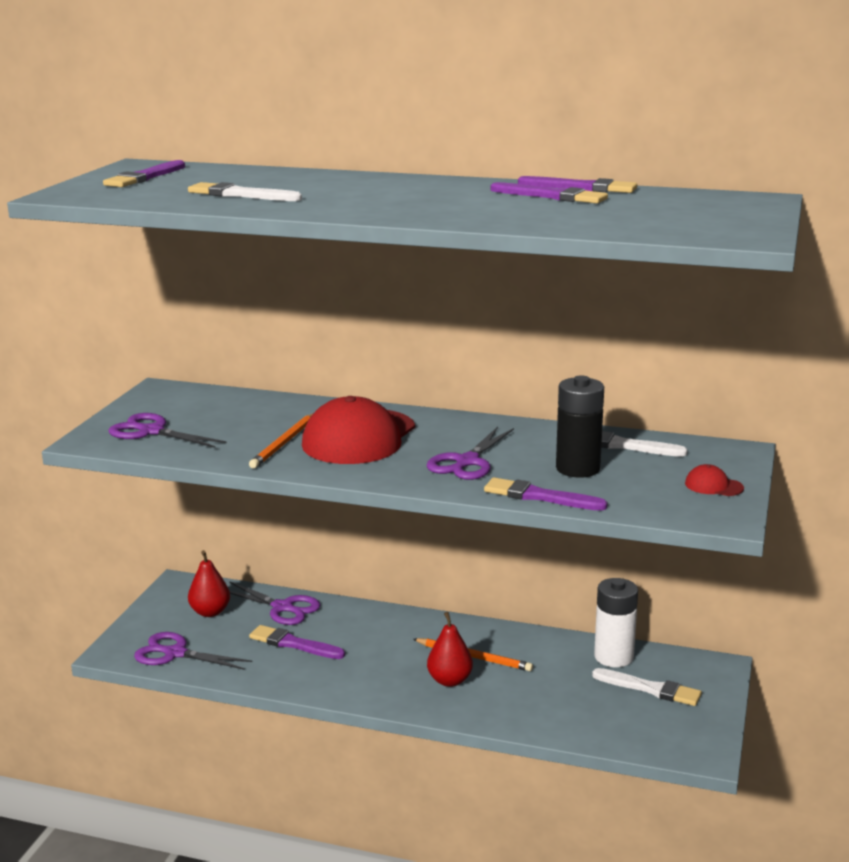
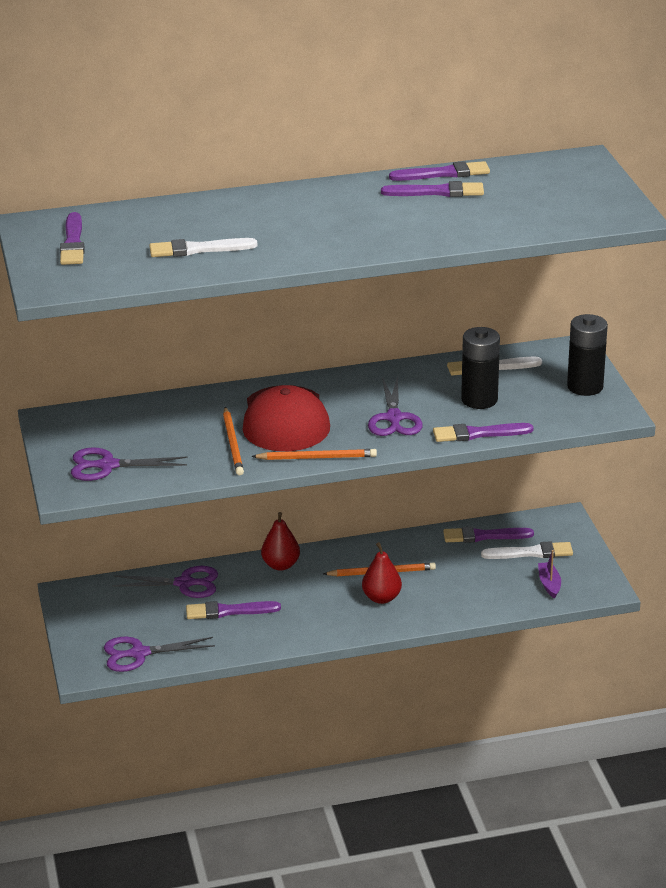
camera: 30 degrees left, 10 degrees up
red pear [188,550,230,617] -> red pear moved to [261,512,300,571]
white battery [594,578,638,667] -> purple brush [443,526,534,543]
red cap [685,464,744,496] -> black battery [567,314,608,396]
none -> orange pencil [251,449,377,460]
none -> purple boat [538,550,561,599]

